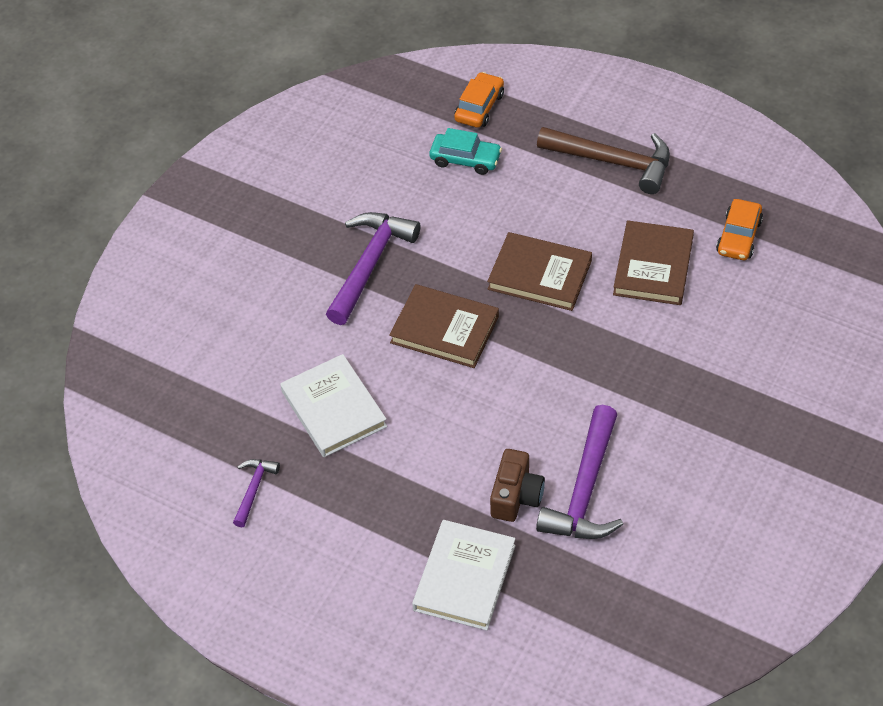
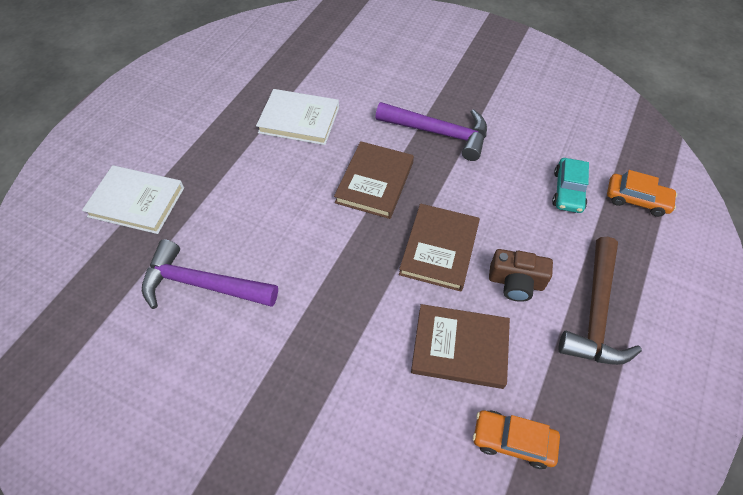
camera: 85 degrees right, 5 degrees up
purple hammer [233,459,280,527] -> none
white book [280,354,387,457] -> white book turned 45 degrees clockwise [256,89,339,145]
brown camera [490,449,545,522] -> brown camera moved to [489,249,553,302]

